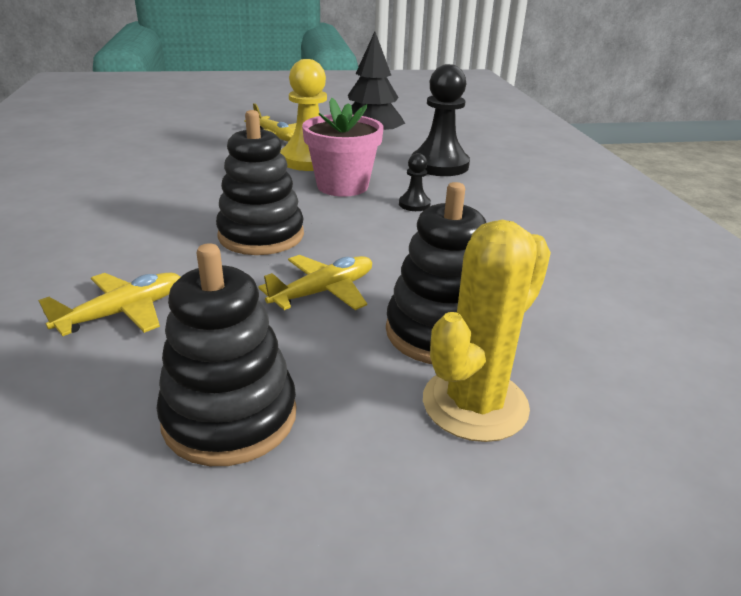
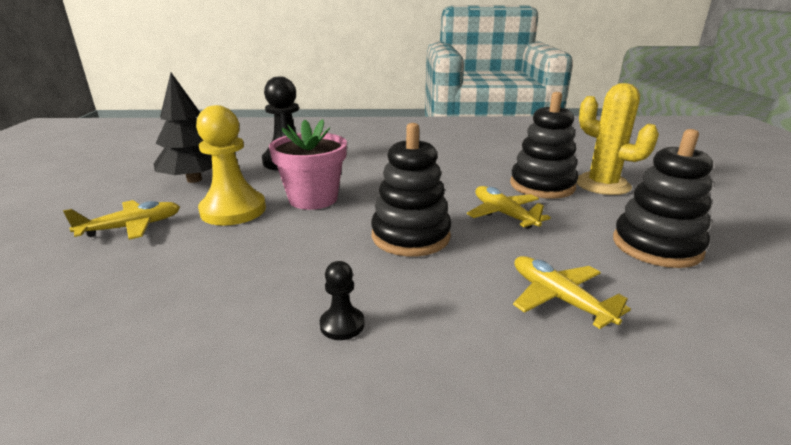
camera: 80 degrees left, 5 degrees down
black pawn [399,153,431,211] -> black pawn moved to [320,261,364,340]

